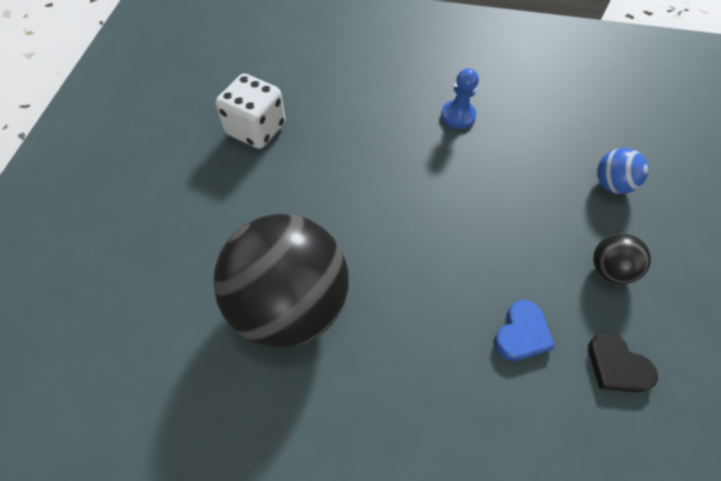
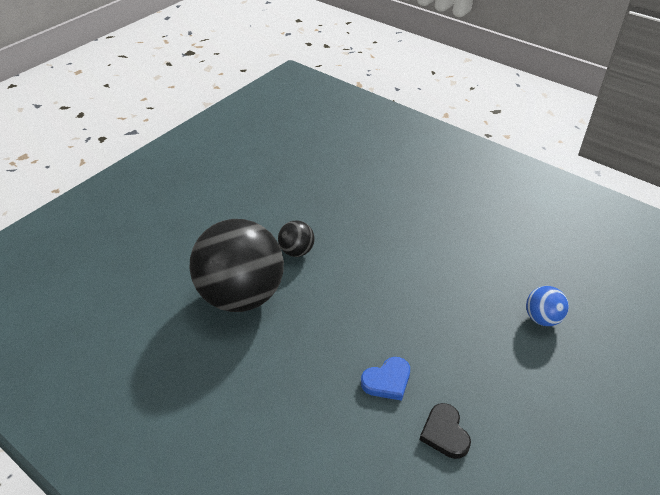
camera: 30 degrees right, 15 degrees down
white dice [215,74,285,149] -> none
blue pawn [441,68,479,129] -> none
black ball [593,233,651,284] -> black ball moved to [278,220,315,257]

